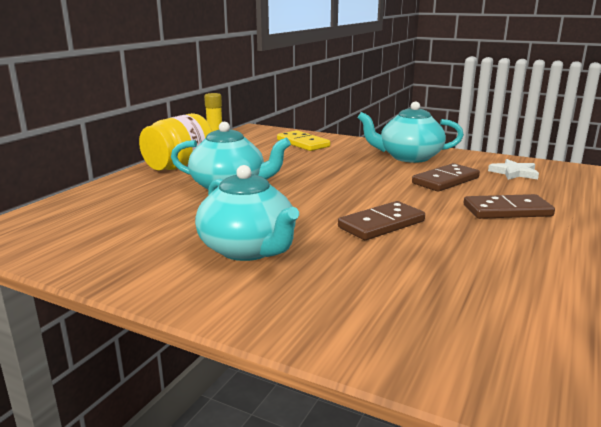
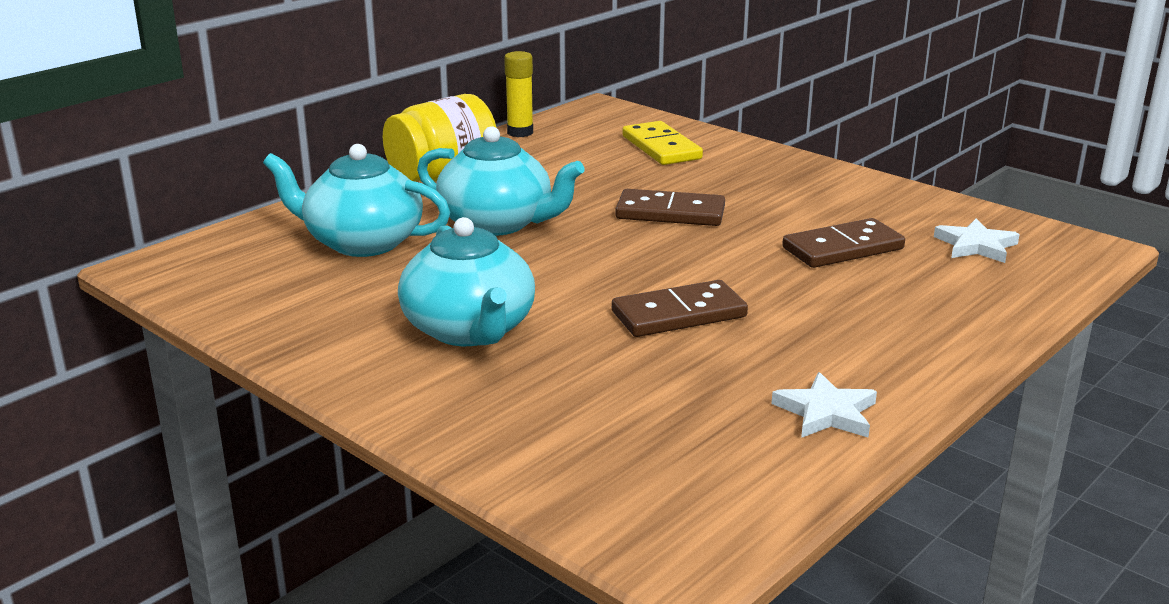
camera: 15 degrees right, 5 degrees up
turquoise teapot [357,101,464,163] -> turquoise teapot moved to [263,144,450,257]
brown domino [464,194,555,219] -> brown domino moved to [615,189,725,226]
none -> white star [771,372,877,438]

